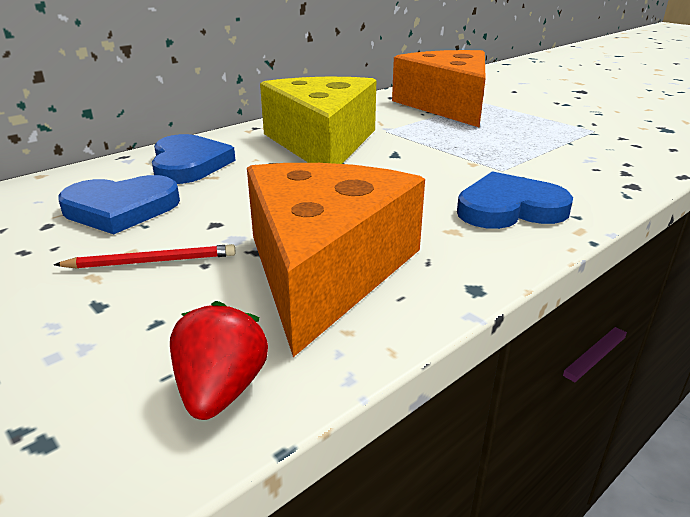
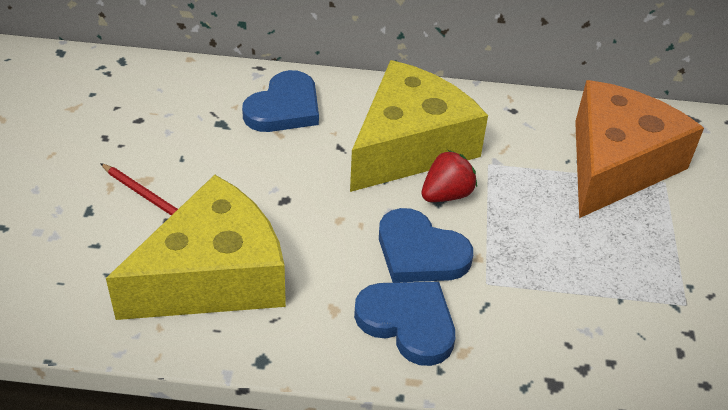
camera: 45 degrees right, 15 degrees up
blue heart [58,175,180,234] -> blue heart moved to [379,208,473,283]
red strawberry [170,301,268,420] -> red strawberry moved to [422,150,477,202]
orange cheese [247,163,425,357] -> yellow cheese [106,175,286,320]

